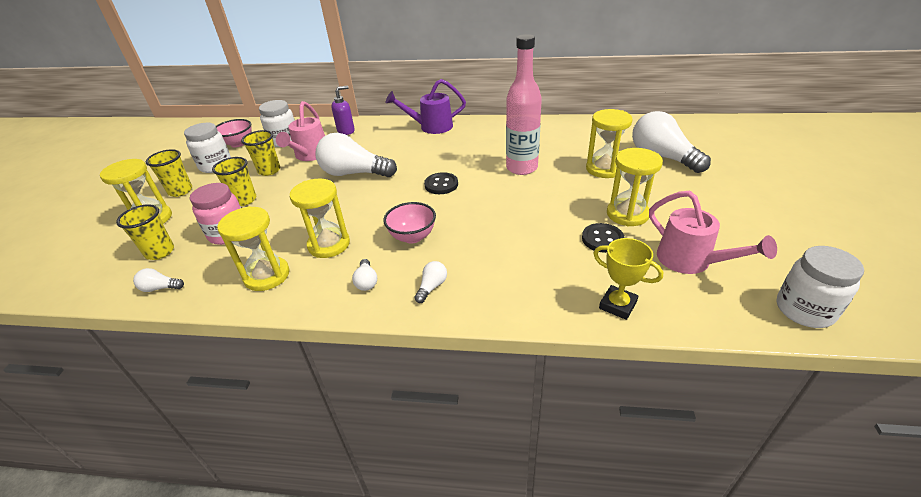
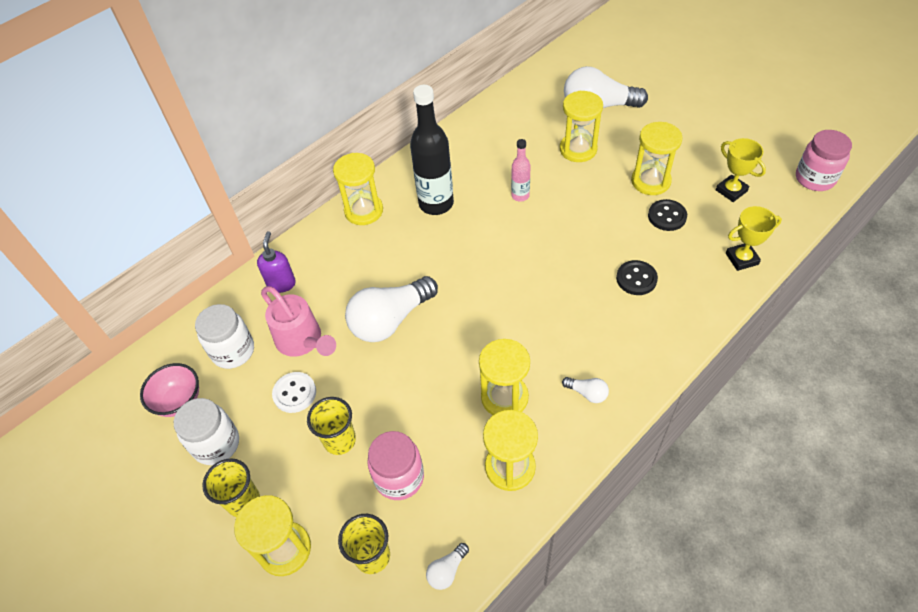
camera: 50 degrees left, 15 degrees up
yellow cup [241,130,280,176] -> white button [272,372,316,413]
pink bowl [383,202,436,244] -> none
purple watering can [385,79,466,134] -> yellow hourglass [333,153,383,225]
white light bulb [414,261,447,303] -> none
black button [424,172,458,194] -> black button moved to [616,260,658,295]
pink bottle [506,34,542,175] -> pink bottle [511,139,531,202], size x0.51
pink watering can [649,191,777,274] -> yellow trophy [716,138,766,202]
white jar [776,246,864,328] -> pink jar [796,130,852,191]
none -> black bottle [410,85,454,215]

